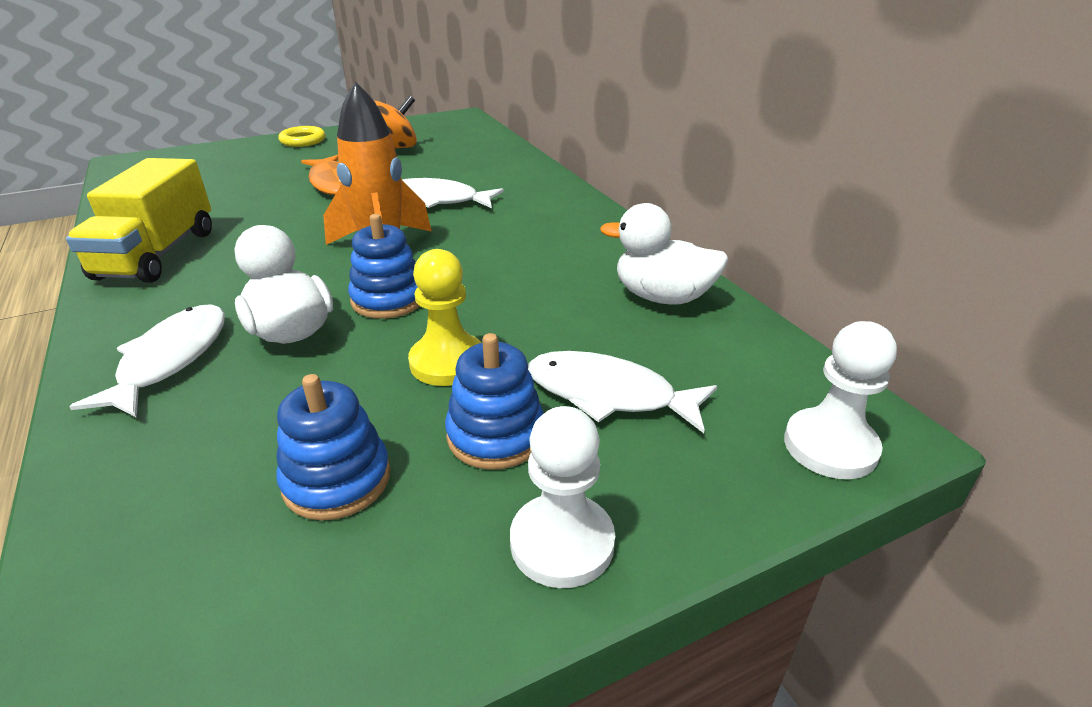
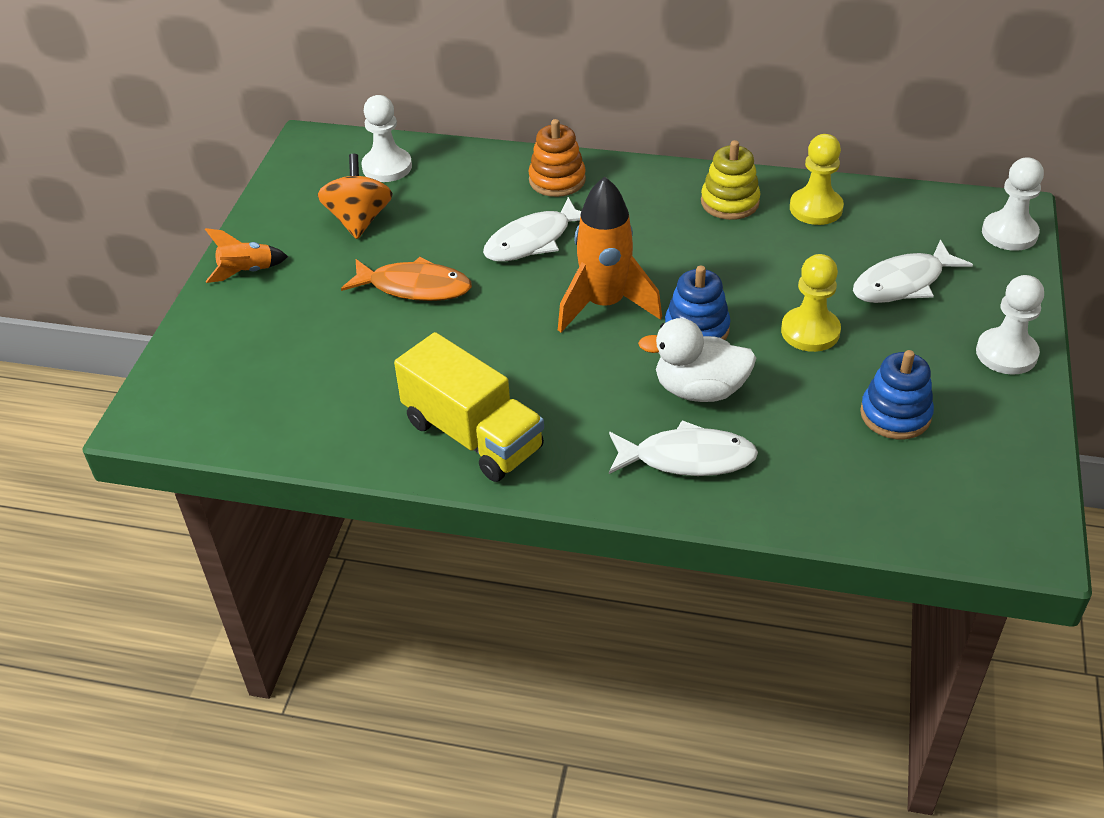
camera: 50 degrees left, 10 degrees up
white fish [69,304,225,418] -> white fish turned 135 degrees clockwise [609,420,758,476]
yellow ring [278,126,325,147] -> orange rocket [205,228,288,283]
blue stacking toy [445,333,544,470] -> none
white duck [600,203,728,305] -> yellow pawn [790,134,844,225]
none -> white pawn [361,95,412,182]
none -> orange stacking toy [528,119,586,197]
none -> yellow stacking toy [701,140,761,220]

